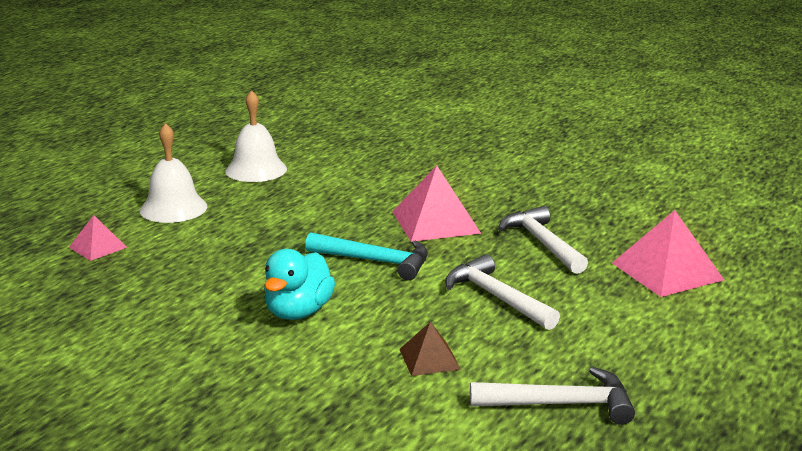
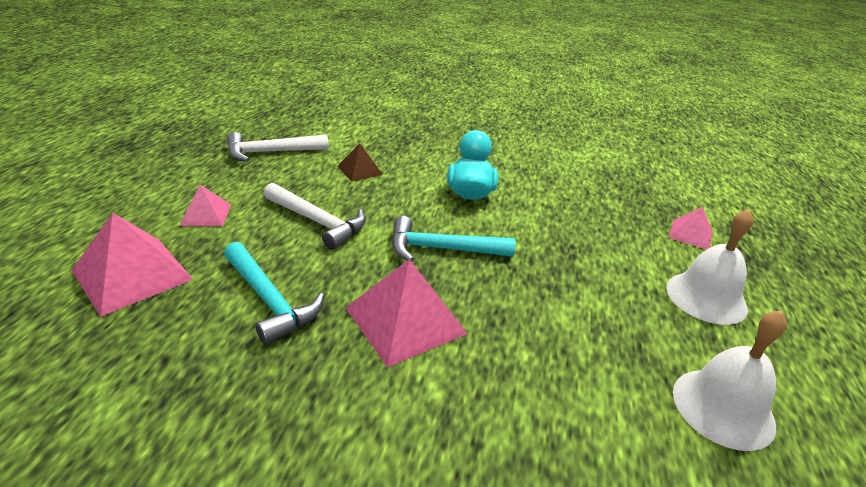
camera: 160 degrees right, 10 degrees up
white hammer [498,206,588,274] -> turquoise hammer [224,242,324,345]
none -> pink pyramid [180,185,231,226]

